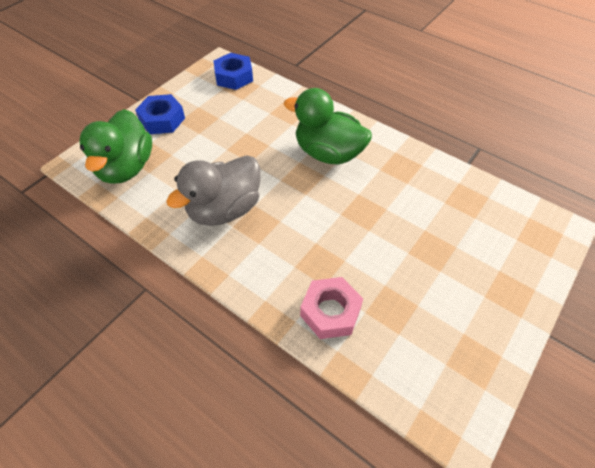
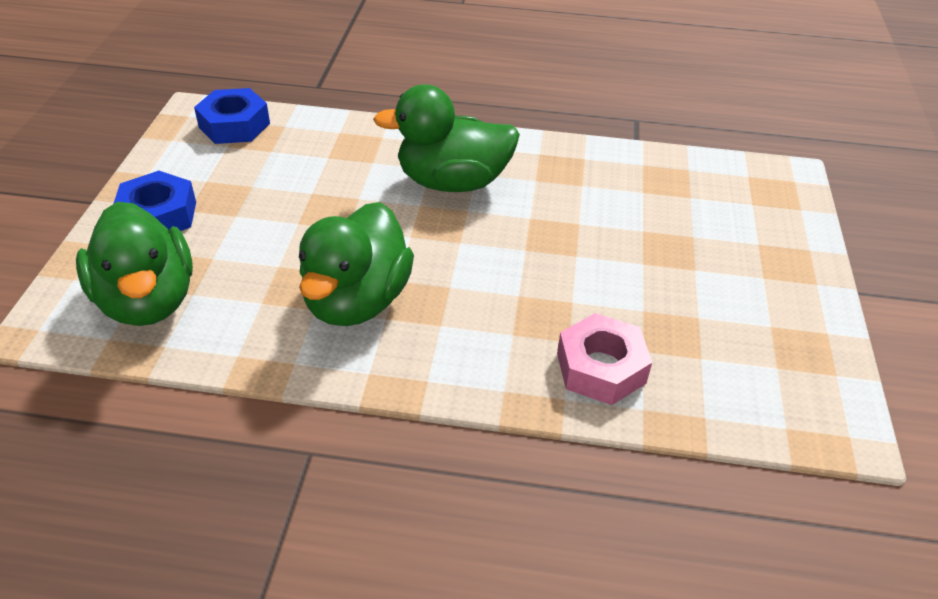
camera: 30 degrees left, 10 degrees down
grey duck [166,155,261,226] -> green duck [299,202,414,326]

